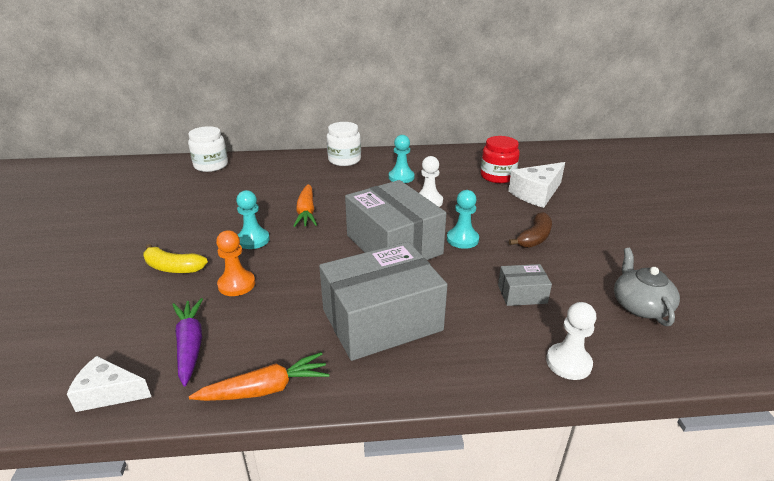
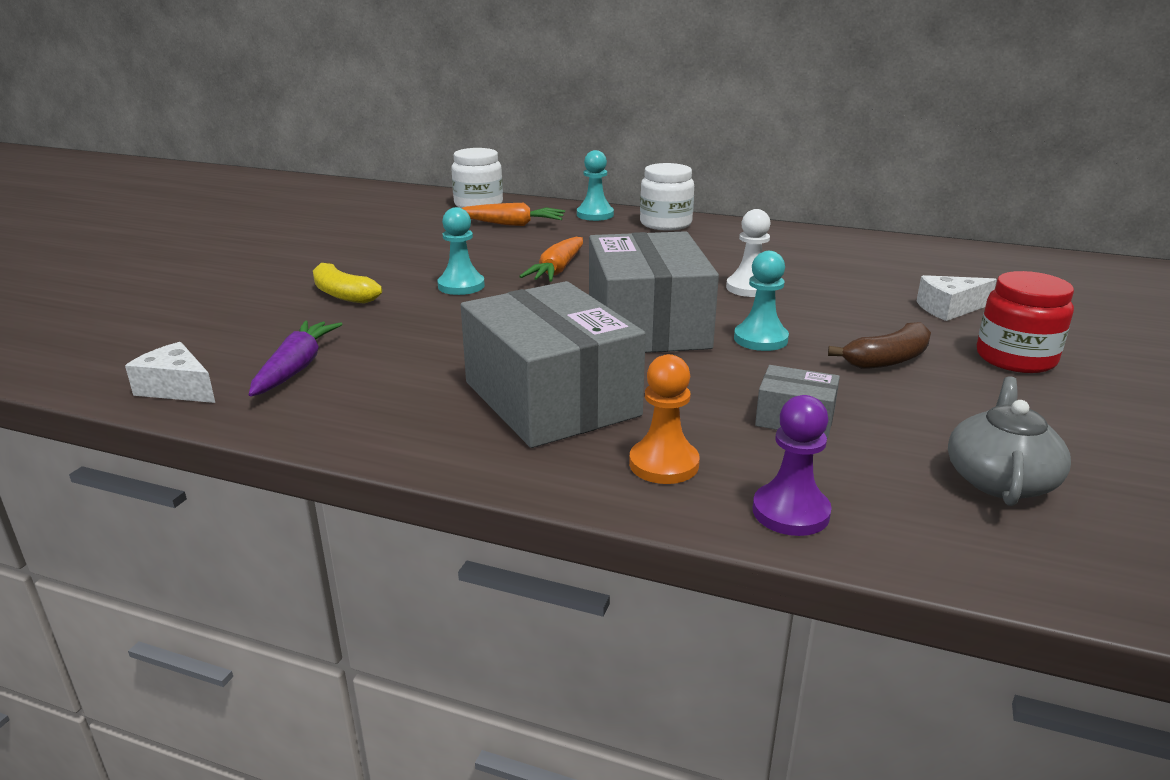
camera: 25 degrees right, 5 degrees down
orange carrot [189,352,330,401] -> orange carrot moved to [462,203,565,226]
orange pawn [216,230,255,296] -> orange pawn moved to [629,354,700,484]
grey box [319,242,448,361] -> grey box turned 60 degrees clockwise [461,281,646,448]
turquoise pawn [389,135,415,183] -> turquoise pawn moved to [577,150,614,221]
red jar [481,136,520,183] -> red jar moved to [977,271,1074,373]
white cheese [508,162,565,208] -> white cheese [917,275,997,321], size x0.66
white pawn [546,302,596,380] -> purple pawn [753,395,832,536]

